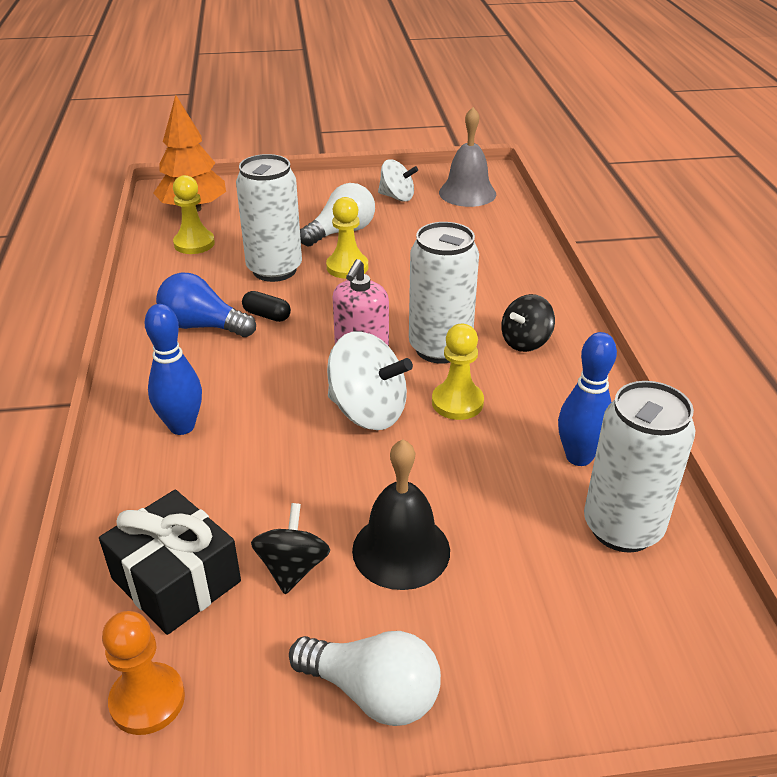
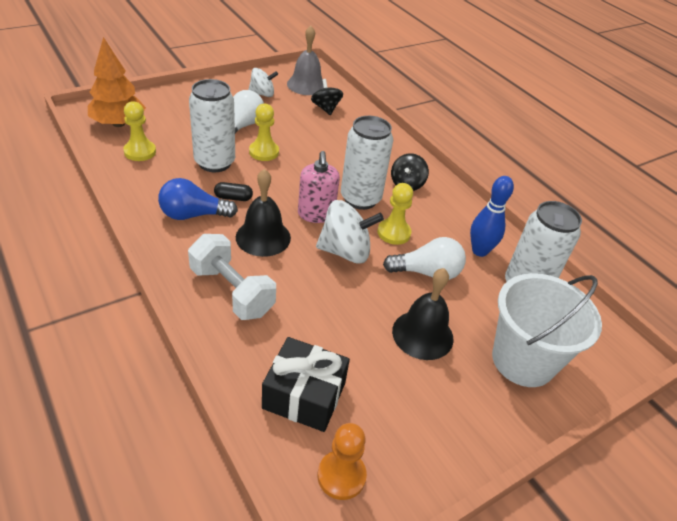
camera: 30 degrees left, 5 degrees up
blue bowling pin [144,304,202,435] -> white dumbbell [188,234,276,320]
black spinning top [251,503,331,594] -> black spinning top moved to [311,79,343,115]
white light bulb [289,631,441,726] -> white light bulb moved to [383,237,466,280]
none -> black bell [236,169,291,257]
none -> white bucket [492,273,602,387]

